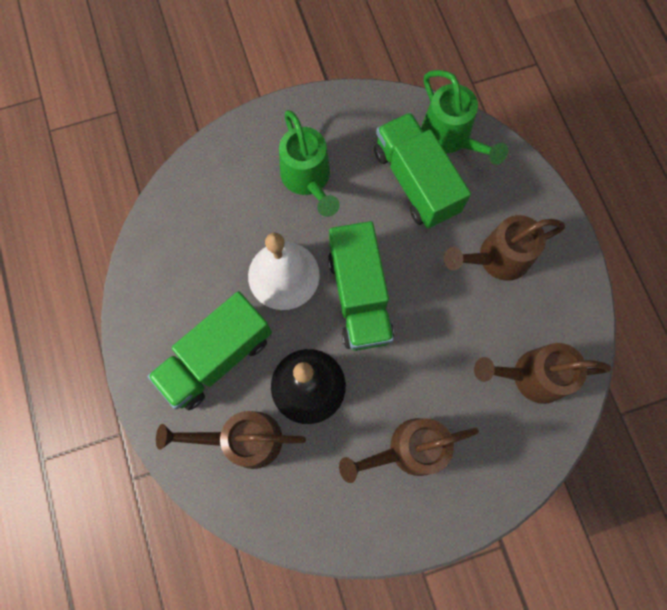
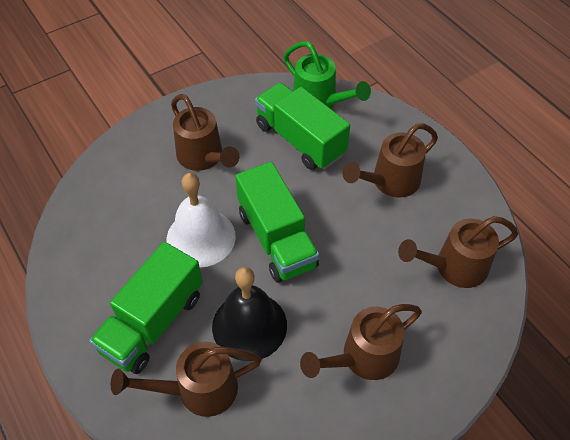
camera: 15 degrees left, 20 degrees down
green watering can [279,110,340,217] -> brown watering can [171,94,239,171]

